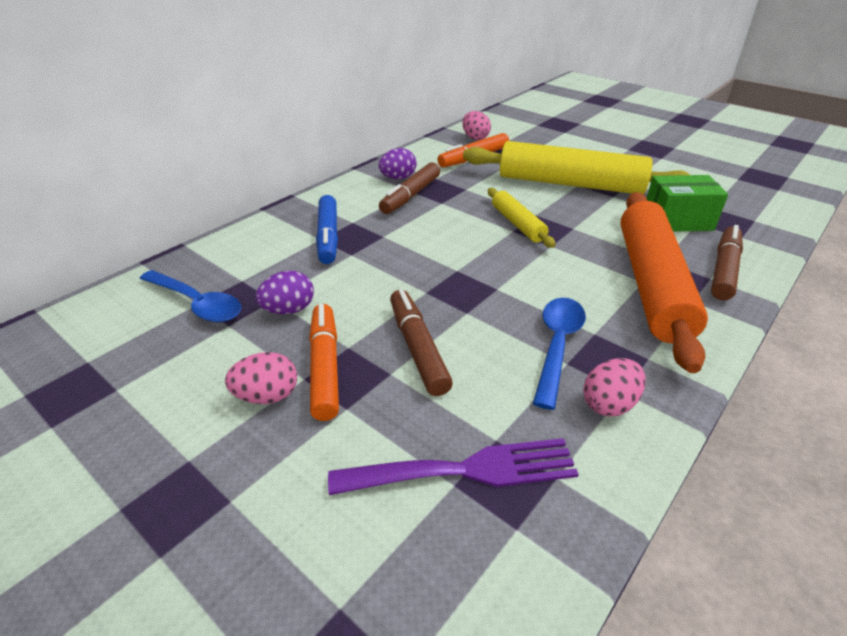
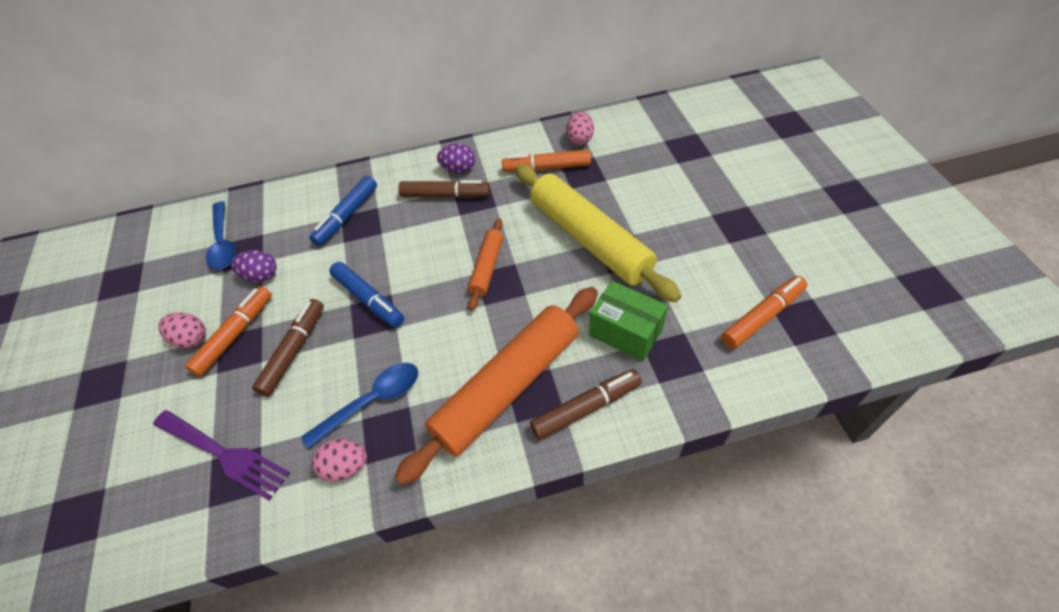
camera: 40 degrees right, 15 degrees up
brown marker [379,162,440,214] -> brown marker turned 150 degrees counterclockwise [398,180,490,198]
yellow rolling pin [488,188,556,248] -> orange rolling pin [468,218,503,311]
none -> blue marker [329,262,404,328]
none -> orange marker [721,276,807,349]

